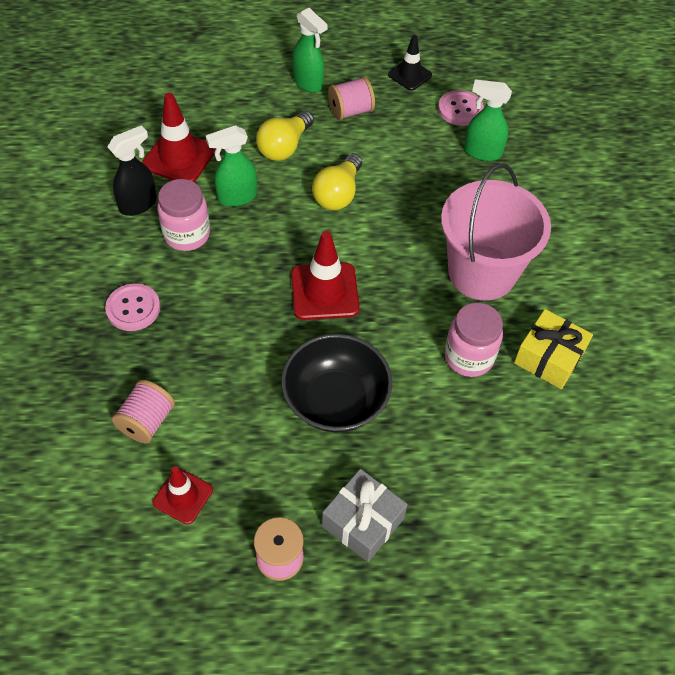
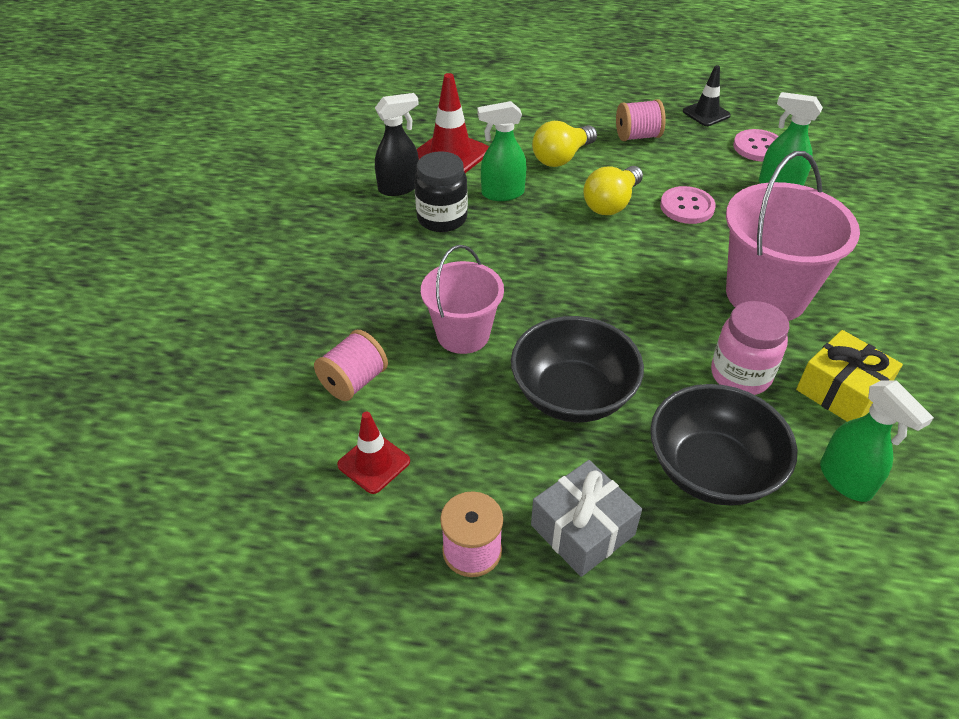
camera: 15 degrees right, 10 degrees down
pink button [105,283,160,331] -> pink button moved to [660,186,716,224]
pink jar [157,179,210,251] -> black jar [414,151,468,232]
red traffic cone [291,231,360,320] -> none
green spray bottle [293,8,327,93] -> green spray bottle moved to [820,380,934,502]
none -> pink bucket [421,245,504,354]
none -> black bowl [650,384,797,505]

